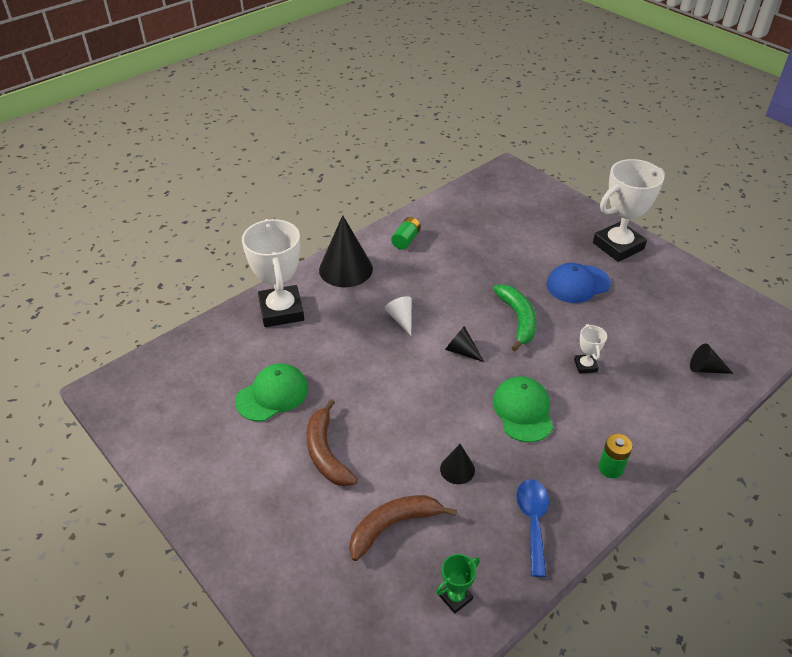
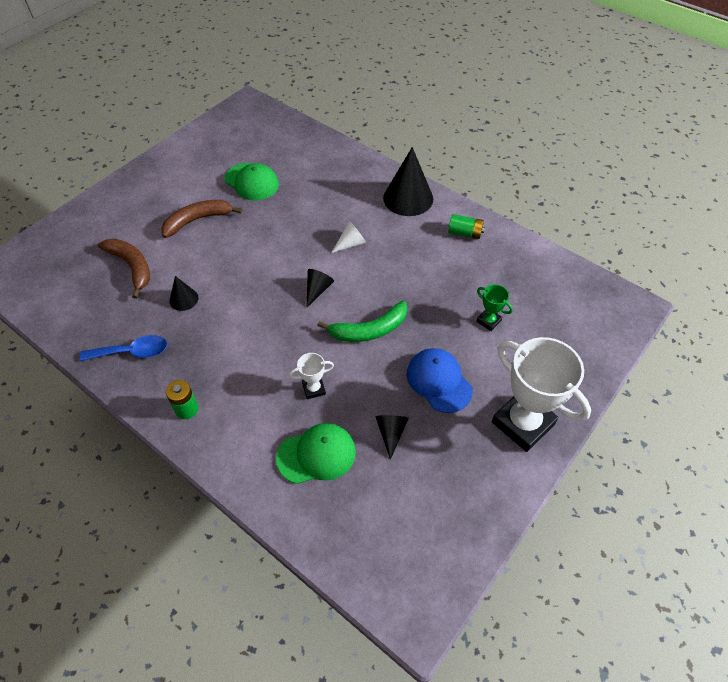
camera: 80 degrees right, 10 degrees up
white trophy [242,219,304,327] -> none
green trophy [436,554,480,614] -> green trophy moved to [476,284,513,331]
green cap [493,376,553,442] -> green cap moved to [276,423,356,484]
black cone [690,344,733,374] -> black cone moved to [375,415,409,460]

